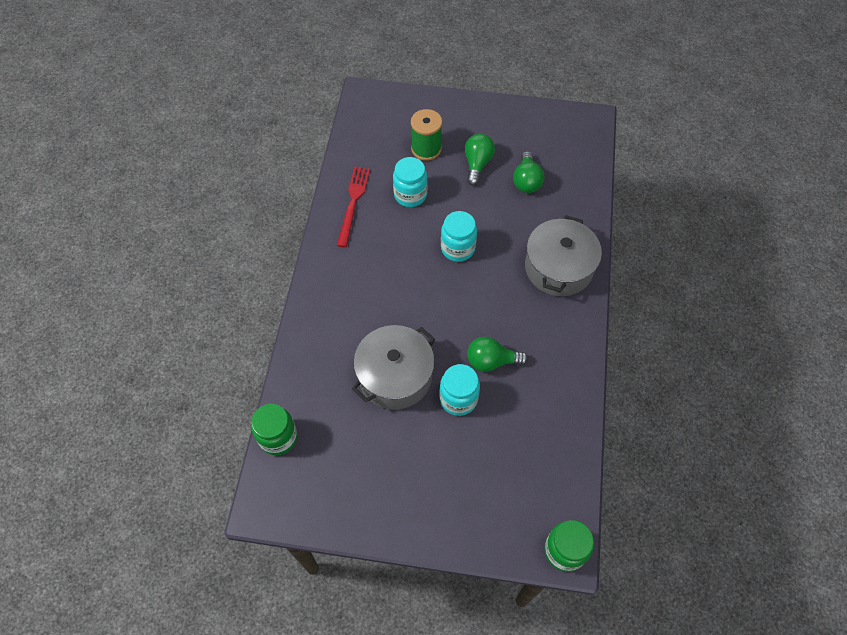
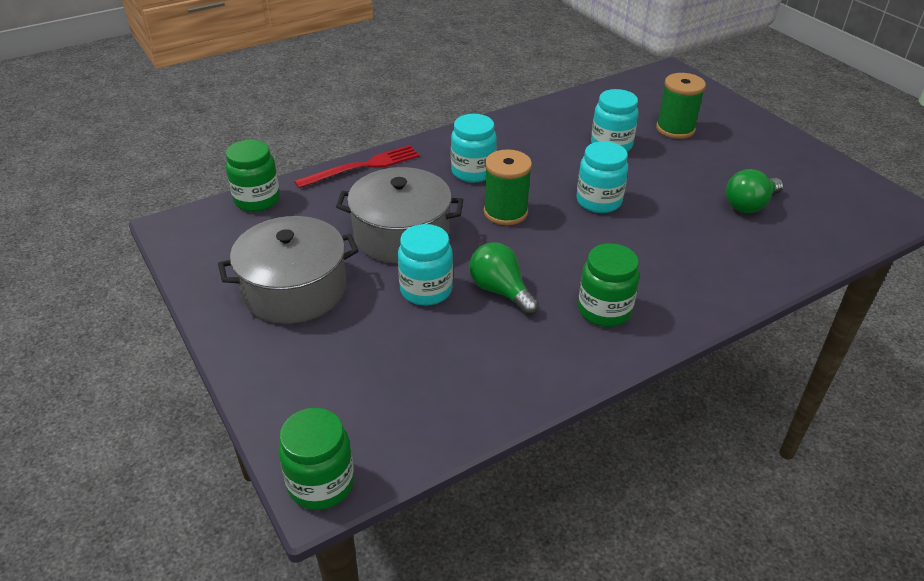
camera: 50 degrees right, 20 degrees down
red fork [337,167,370,247] -> red fork moved to [294,145,420,188]
green light bulb [465,134,495,186] -> none
grey pot [525,215,602,296] -> grey pot moved to [218,216,358,324]
none -> turquoise jar [451,114,497,183]
none -> green spool [484,150,532,225]
none -> green jar [578,243,639,327]

